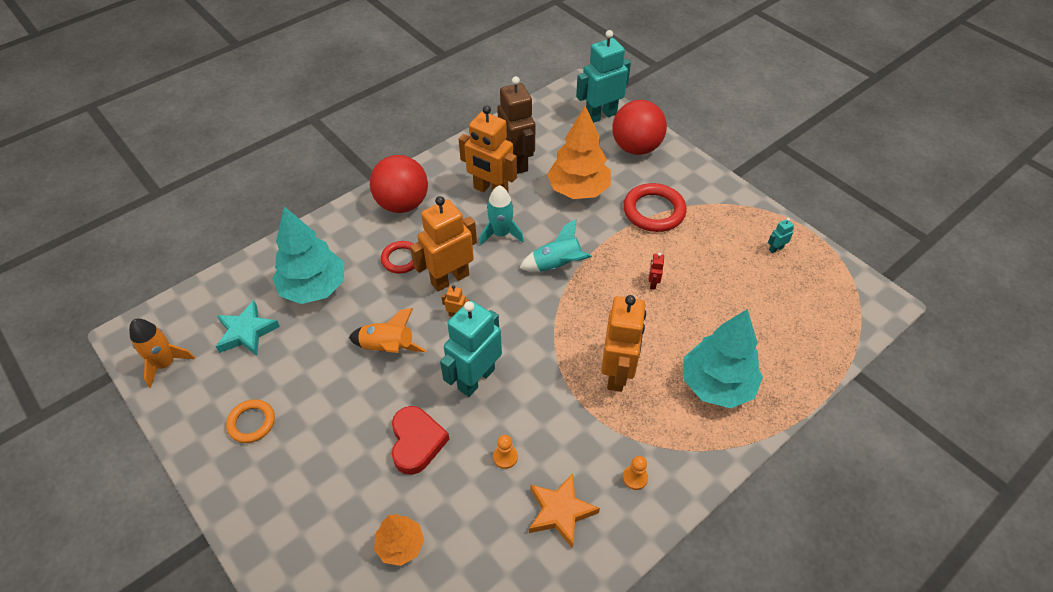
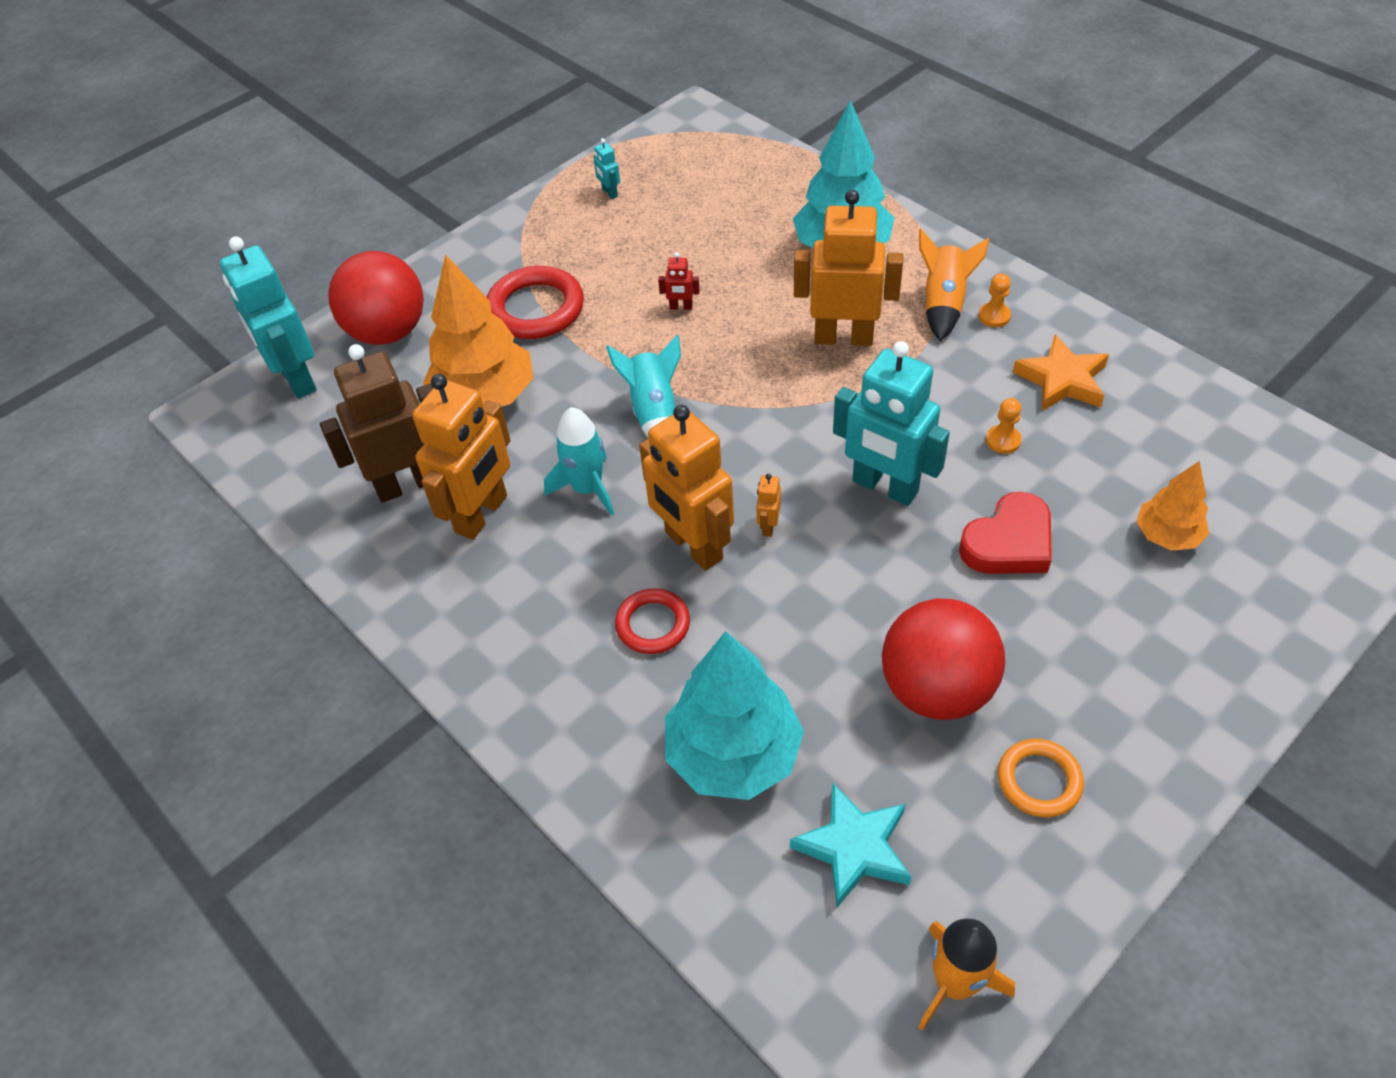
camera: 90 degrees left, 0 degrees up
orange rocket [349,308,426,353] -> orange rocket moved to [919,229,990,341]
red ball [370,155,428,213] -> red ball moved to [882,598,1005,720]
red heart [392,406,449,475] -> red heart turned 150 degrees clockwise [959,492,1052,574]

